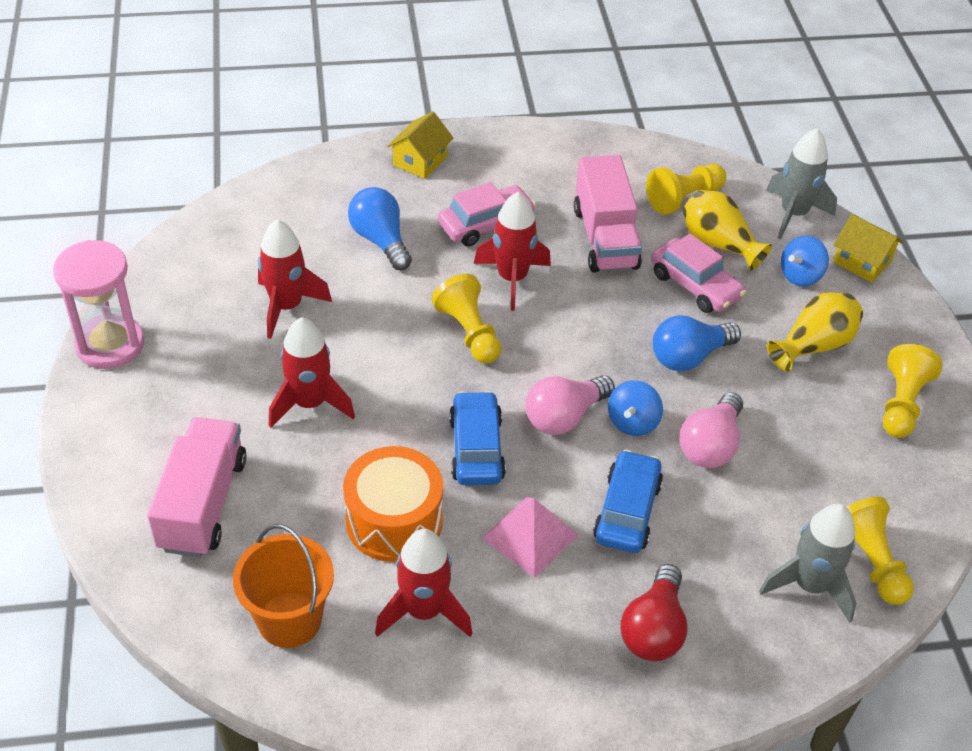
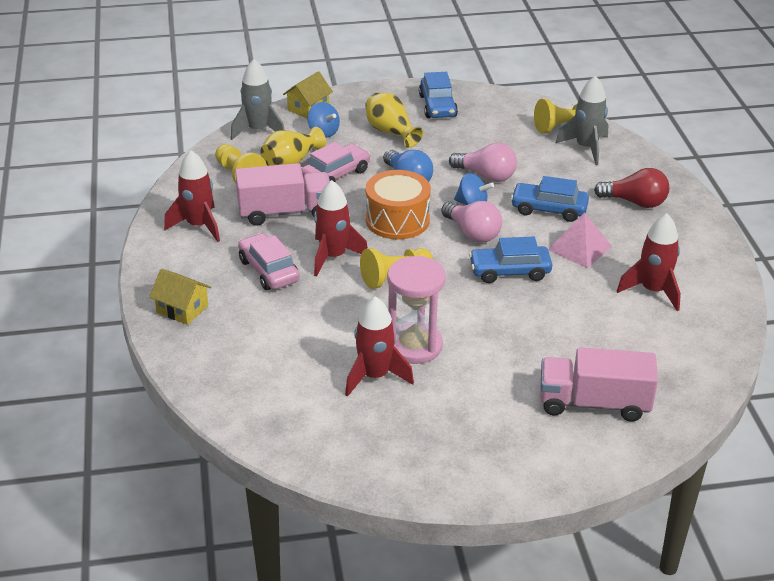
camera: 90 degrees left, 10 degrees down
pink hourglass [53,240,144,369] -> pink hourglass moved to [387,256,446,364]
orange bucket [233,524,334,648] -> none
red rocket [269,317,355,428] -> red rocket moved to [164,150,220,242]
orange drum [343,446,443,562] -> orange drum moved to [366,170,431,239]
blue light bulb [348,187,412,270] -> none
yellow pawn [883,344,942,438] -> blue car [419,72,458,118]

